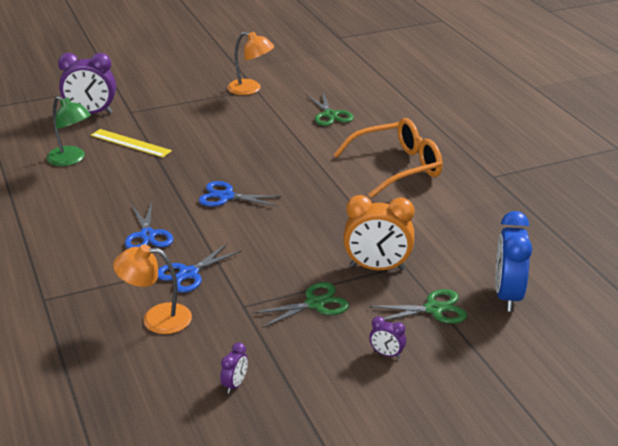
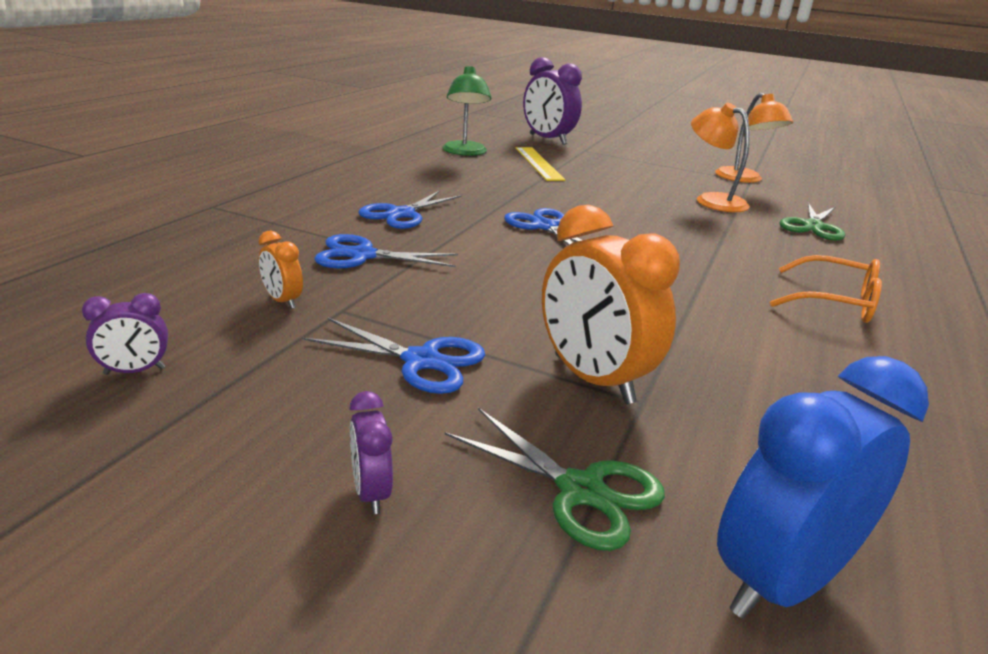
camera: 45 degrees right, 5 degrees down
orange lamp [113,244,192,334] -> orange lamp moved to [691,103,750,212]
green scissors [252,282,349,328] -> blue scissors [303,318,485,394]
orange glasses [333,118,443,198] -> orange glasses [770,255,882,323], size x0.63
none -> orange clock [259,231,303,309]

